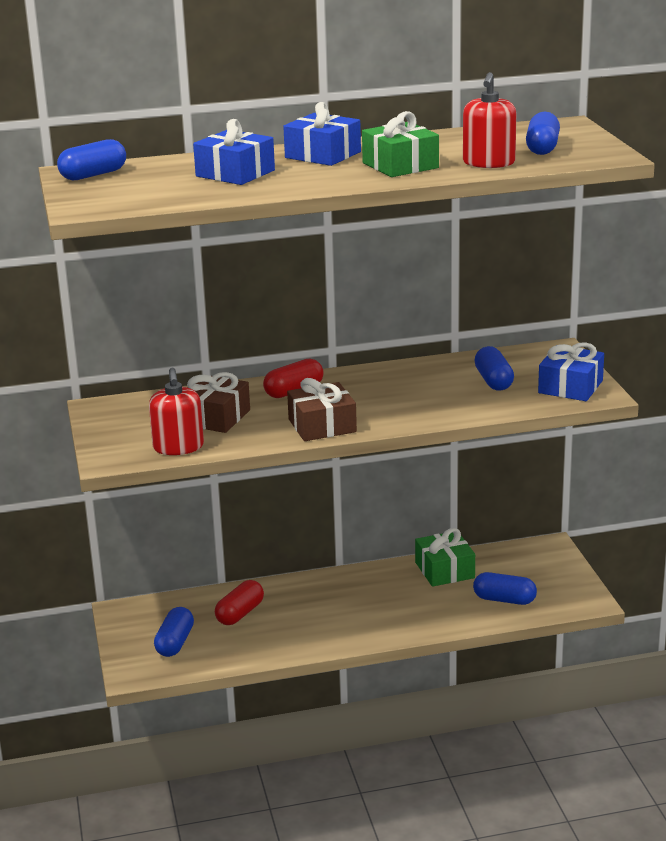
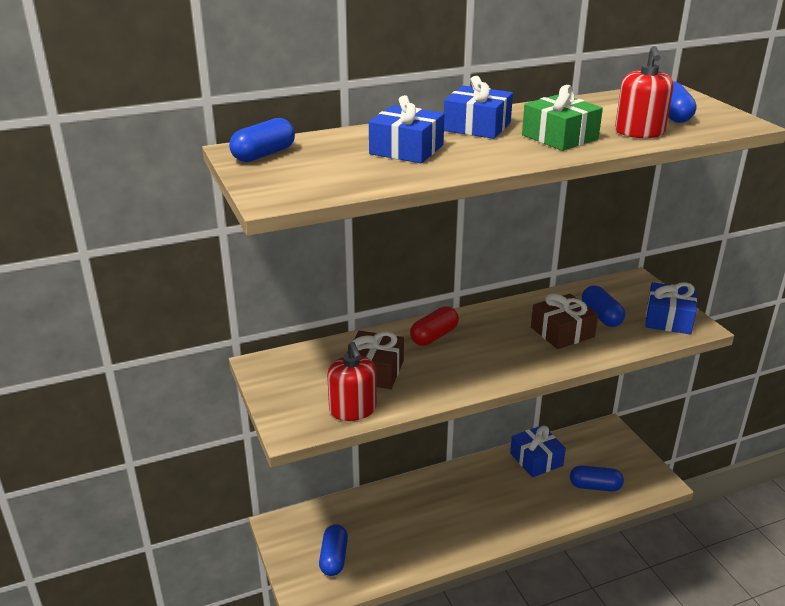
camera: 10 degrees left, 5 degrees up
red capsule [215,580,264,625] -> none
brown gift [287,378,357,441] -> brown gift moved to [531,293,598,349]
green gift [415,528,475,587] -> blue gift [510,425,566,477]

